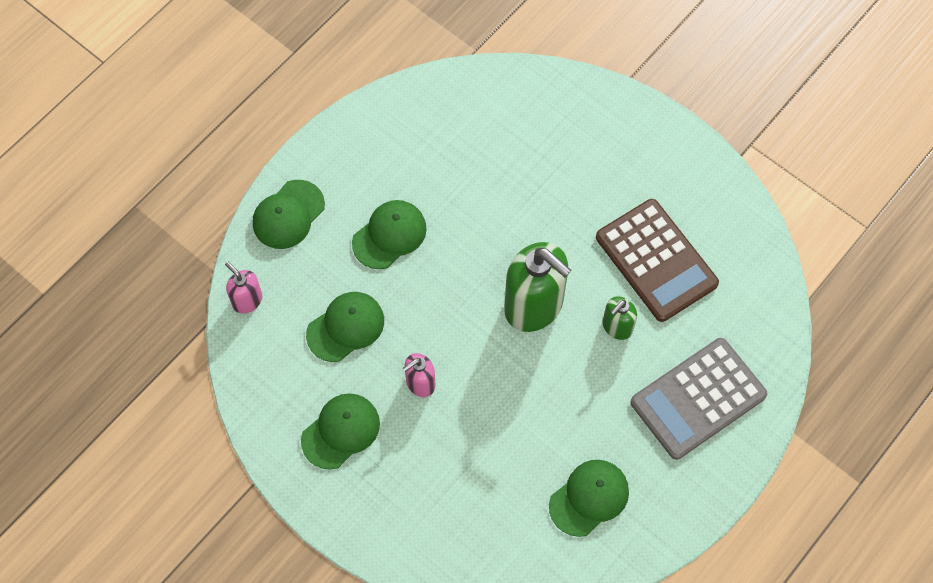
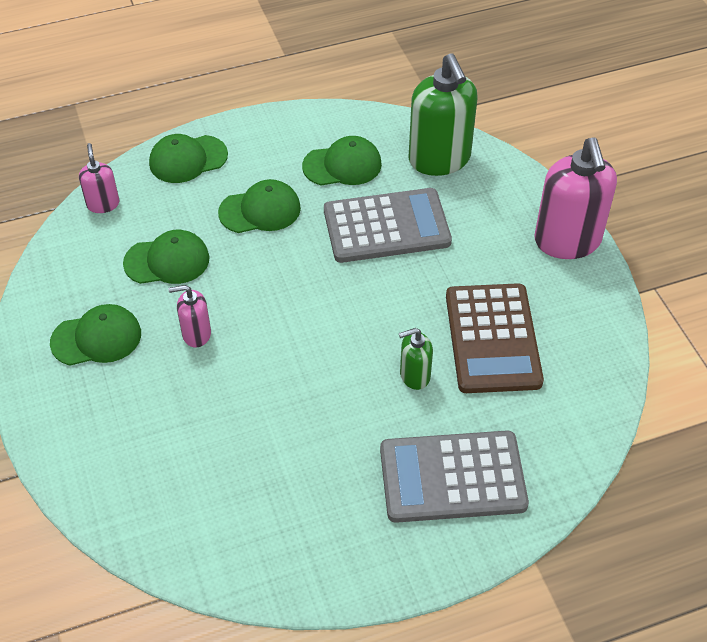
camera: 30 degrees right, 15 degrees down
green soap dispenser [504,242,571,332] -> green soap dispenser moved to [408,53,477,176]
green cap [549,460,629,537] -> green cap moved to [302,136,382,186]
none -> grey calculator [324,188,452,263]
none -> pink soap dispenser [534,138,617,259]

